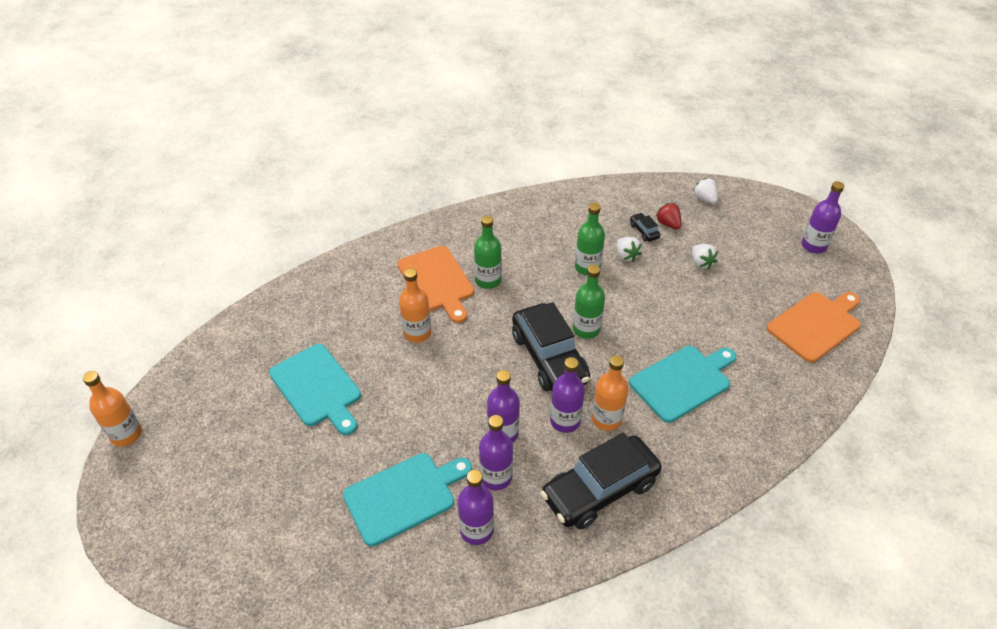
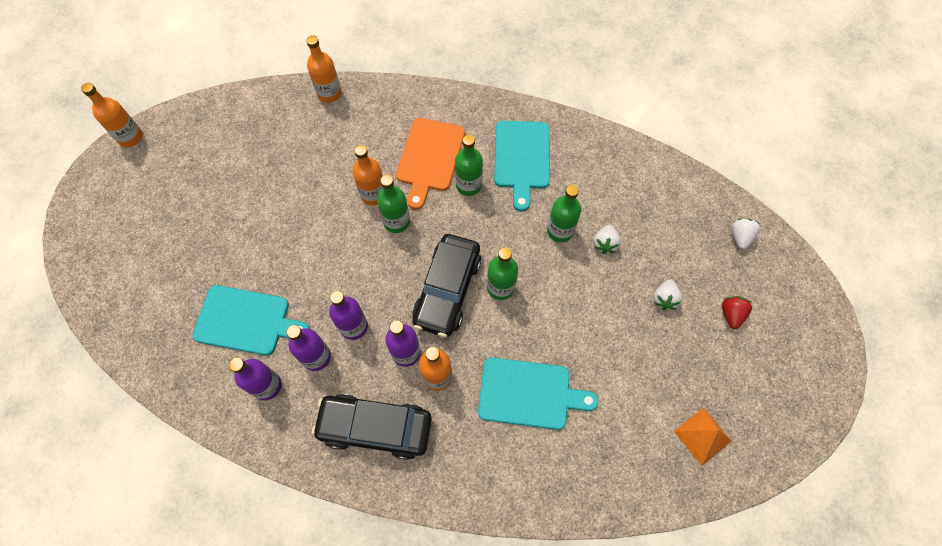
camera: 40 degrees right, 20 degrees up
turquoise cutting board [269,344,361,435] -> turquoise cutting board moved to [494,121,550,211]
black car [630,213,660,241] -> none
red strawberry [656,203,681,229] -> red strawberry moved to [722,296,752,329]
orange cutting board [767,292,861,363] -> orange pyramid [674,408,732,466]
purple bottle [801,181,844,253] -> none
none -> orange bottle [306,35,342,103]
none -> green bottle [377,175,410,233]

